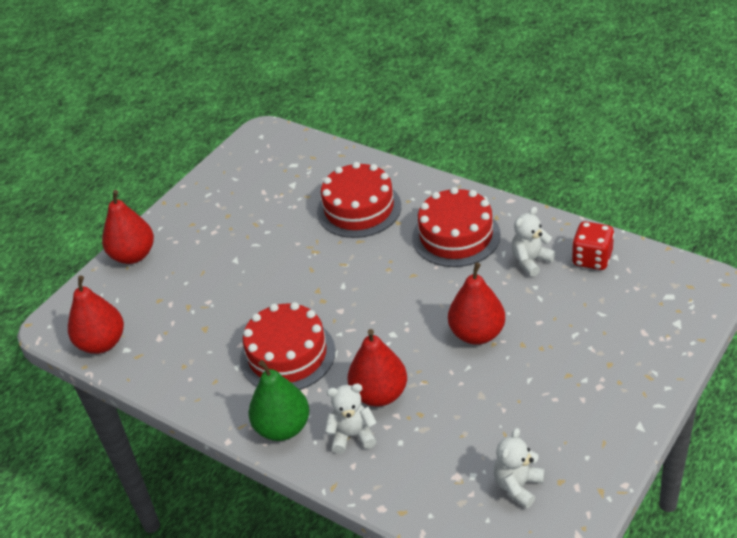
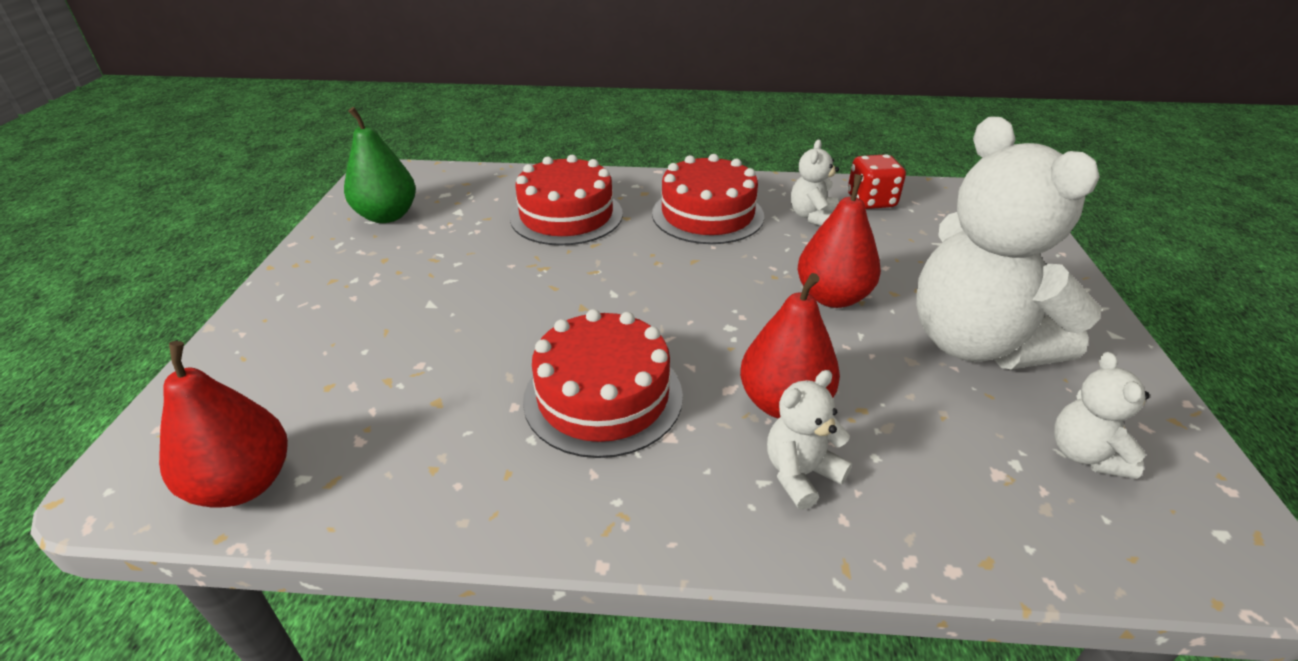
camera: 35 degrees left, 5 degrees down
red pear [102,190,154,264] -> none
green pear [249,360,309,441] -> green pear moved to [344,107,416,223]
none -> white teddy bear [916,116,1102,370]

